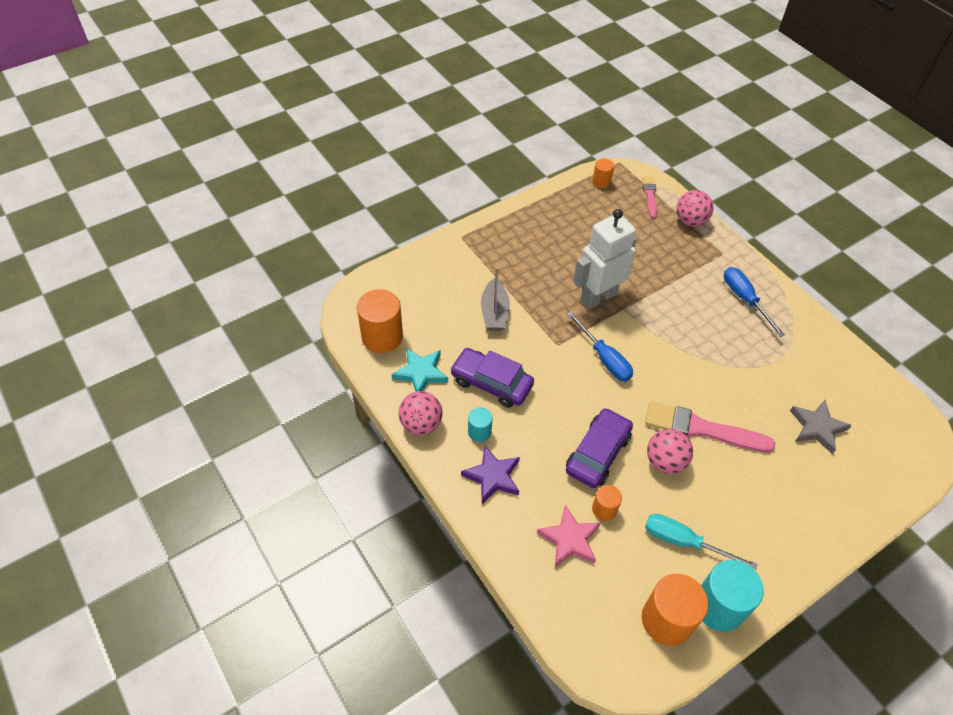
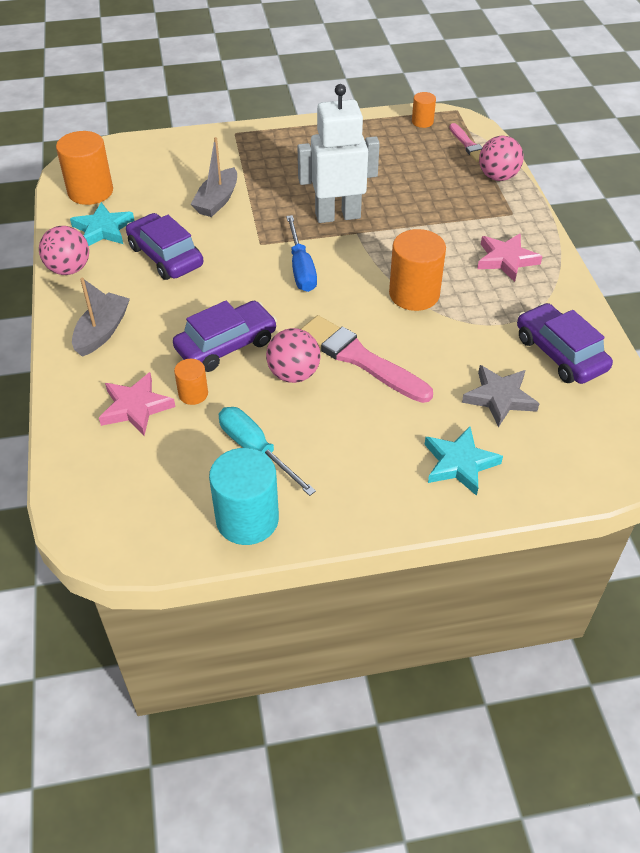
camera: 25 degrees right, 5 degrees down
purple star [461,445,520,504] -> grey boat [72,278,130,357]
turquoise cylinder [468,407,493,442] -> none
pink brush [642,176,658,218] -> pink brush turned 135 degrees clockwise [449,123,482,162]
orange cylinder [642,574,708,646] -> orange cylinder moved to [389,229,446,311]
blue screwdriver [724,267,785,337] -> pink star [477,233,543,282]
none -> turquoise star [424,426,503,496]
none -> purple car [517,303,613,384]

